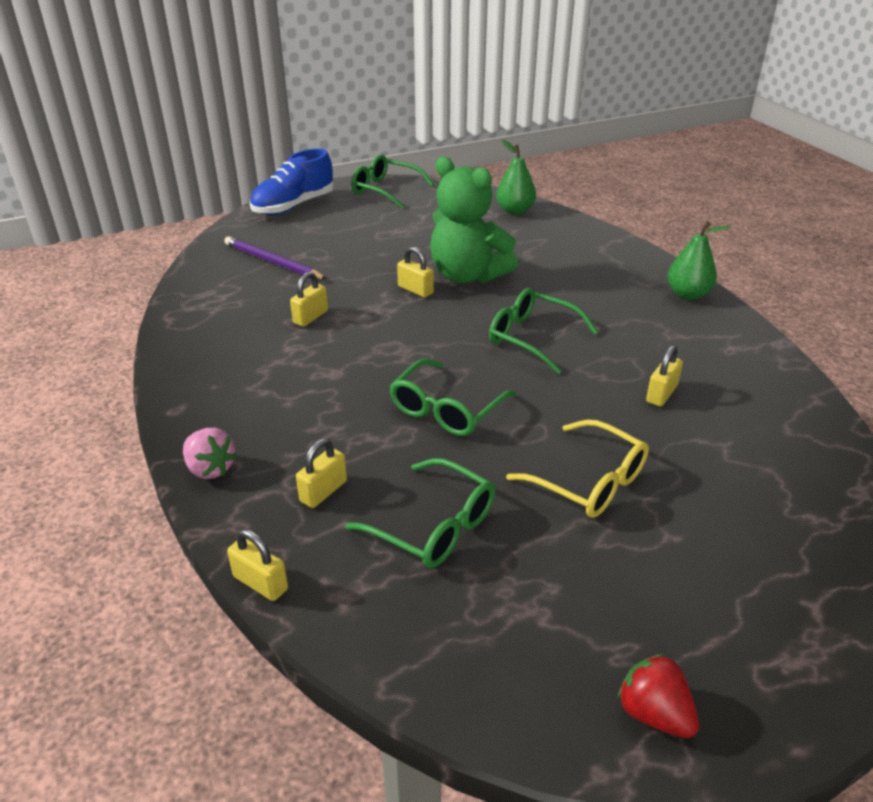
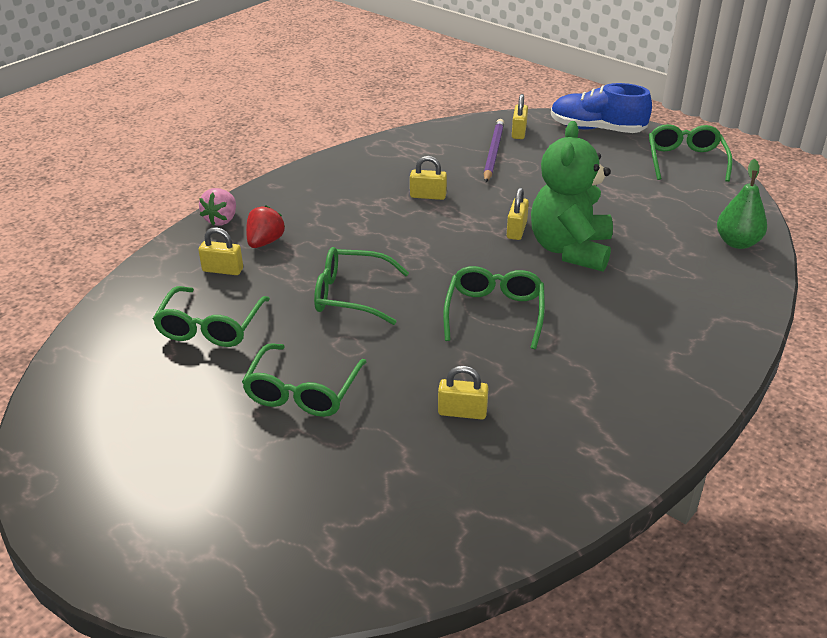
camera: 65 degrees right, 0 degrees up
yellow padlock [227,529,288,601] -> yellow padlock moved to [512,94,528,139]
yellow glasses [506,419,649,518] -> green glasses [242,343,366,417]
red strawberry [618,654,699,738] -> red strawberry moved to [246,206,285,248]
green pear [667,221,730,300] -> none

